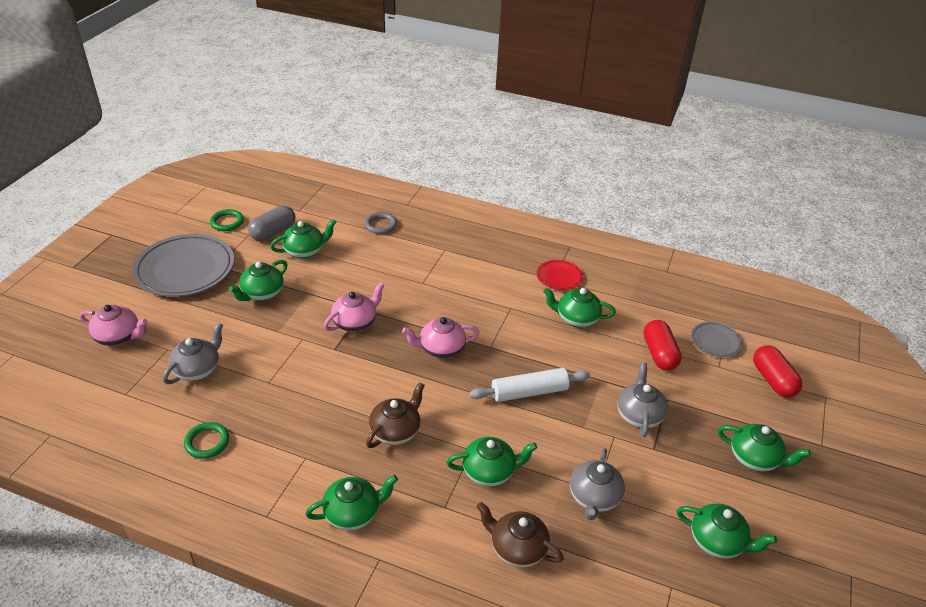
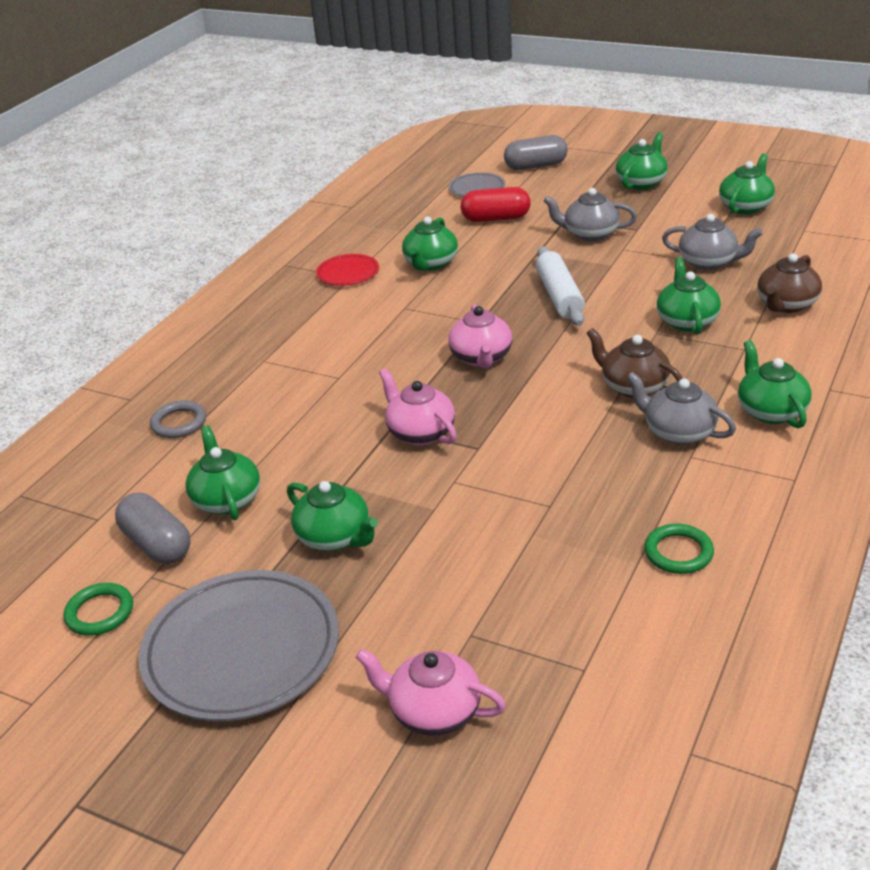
camera: 80 degrees left, 5 degrees down
pink teapot [80,305,148,346] -> pink teapot turned 90 degrees counterclockwise [355,648,506,736]
grey teapot [163,322,223,384] -> grey teapot moved to [626,372,736,445]
red capsule [753,345,803,398] -> grey capsule [504,135,568,170]

